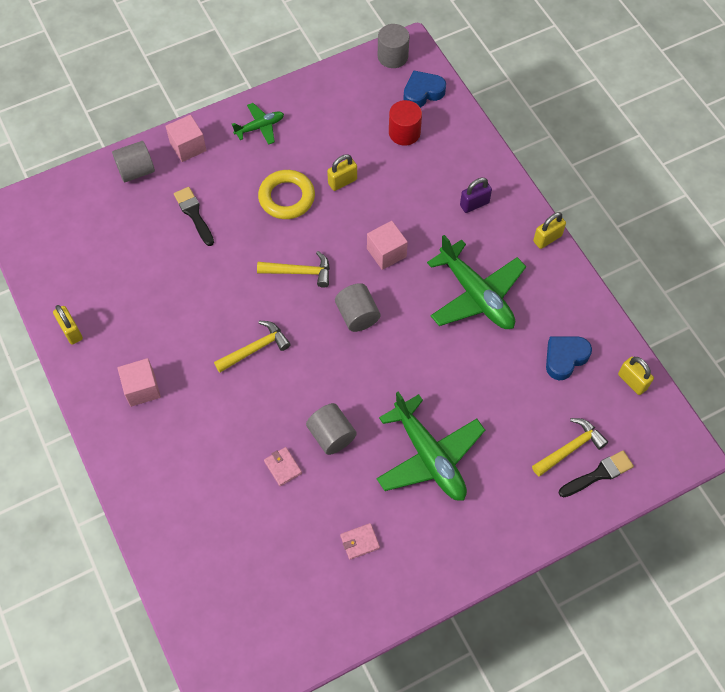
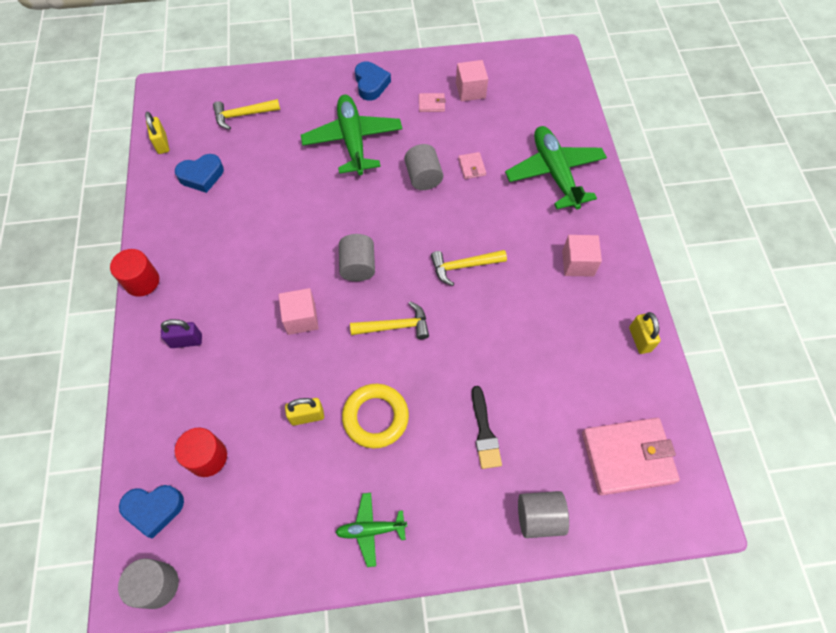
camera: 160 degrees left, 0 degrees up
pink cube [166,115,207,162] -> pink cube moved to [456,60,488,102]
yellow hammer [257,251,330,288] -> yellow hammer turned 150 degrees clockwise [350,301,429,339]
green plane [427,235,526,329] -> green plane moved to [505,126,607,210]
yellow padlock [533,212,566,249] -> red cylinder [110,249,159,297]
black brush [559,451,634,498] -> none
none -> blue heart [355,62,391,101]
none -> pink wallet [582,418,680,495]

